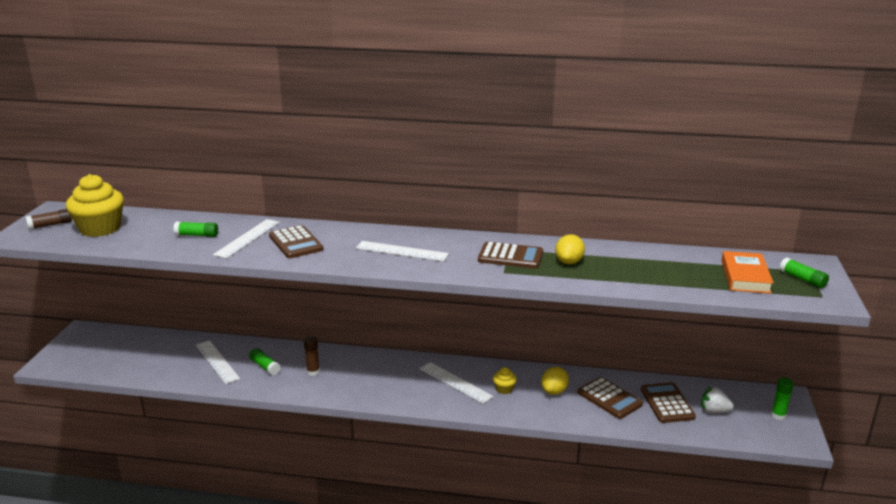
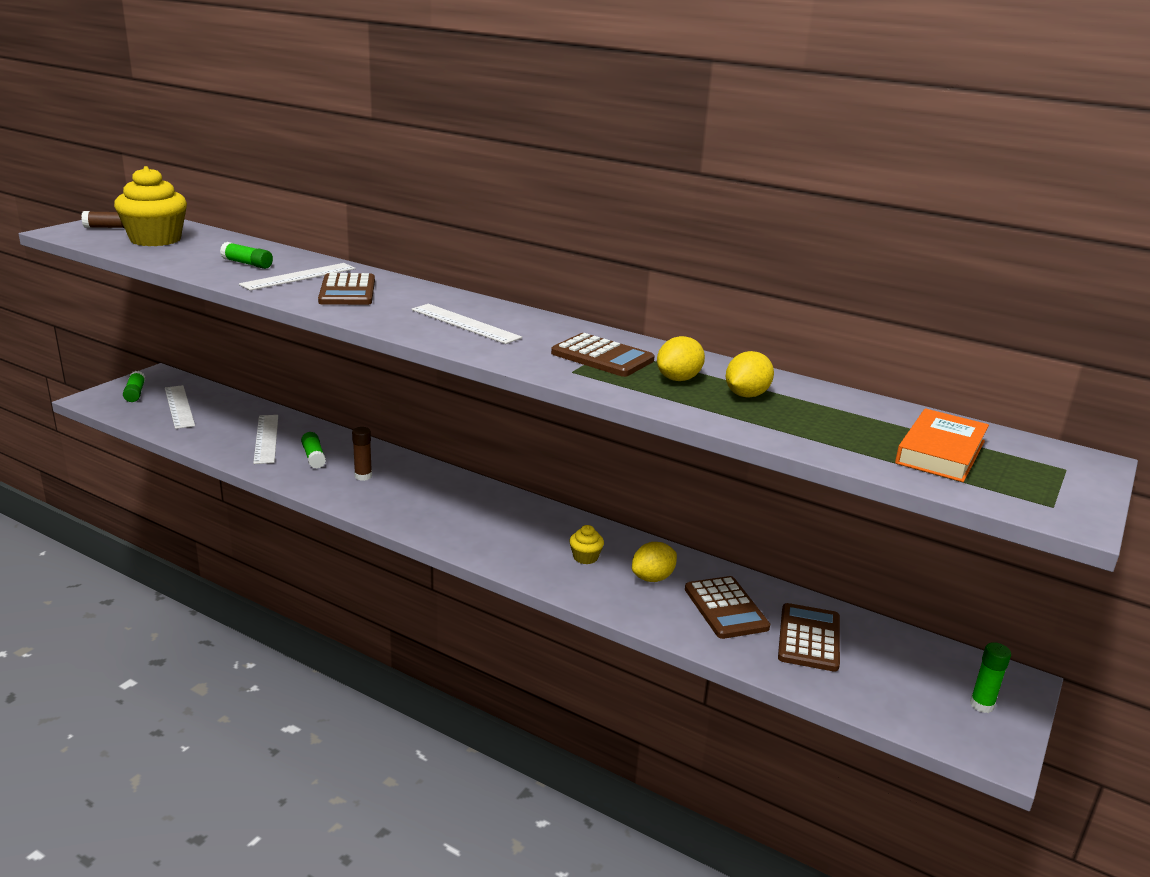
camera: 20 degrees right, 0 degrees up
white ruler [420,362,493,404] -> white ruler moved to [165,385,195,429]
white strawberry [701,386,734,413] -> none
green glue stick [780,257,829,288] -> green glue stick moved to [123,371,145,402]
none -> yellow lemon [726,351,774,398]

